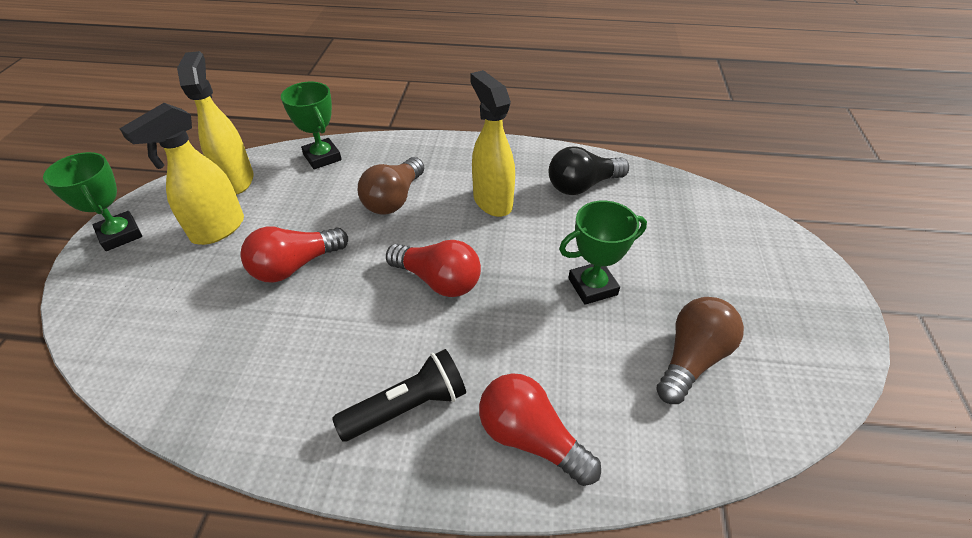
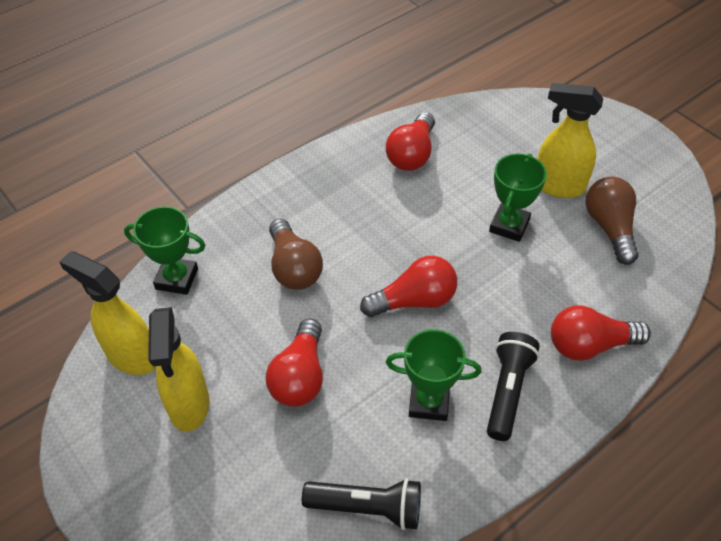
camera: 45 degrees left, 5 degrees up
green trophy [43,152,142,251] -> green trophy moved to [386,329,481,421]
yellow spray bottle [470,70,515,217] -> yellow spray bottle moved to [537,83,603,198]
black light bulb [549,146,629,195] -> red light bulb [386,112,435,171]
none -> black flashlight [302,479,421,530]

